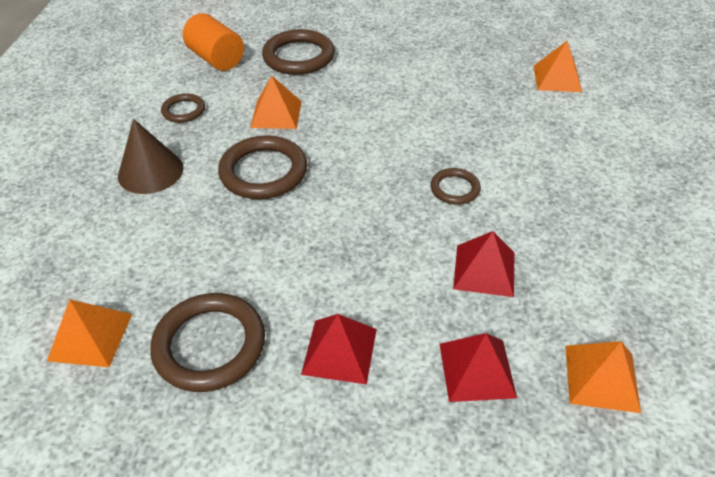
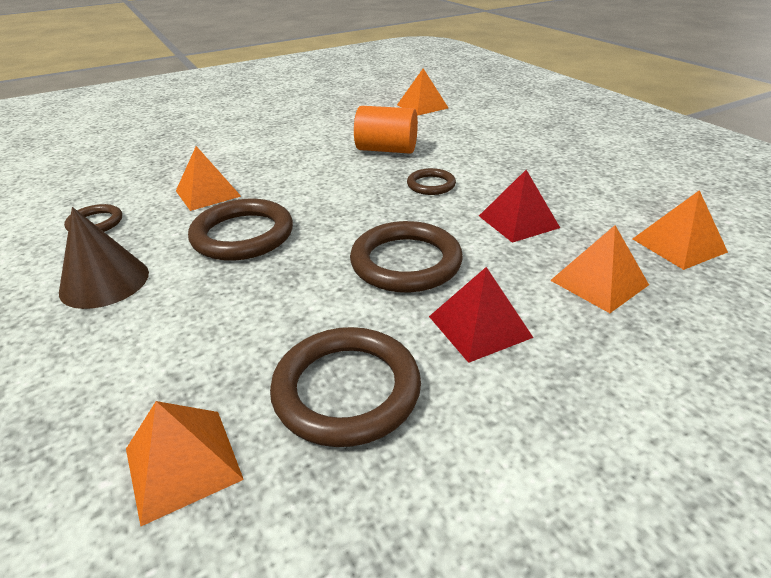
camera: 35 degrees left, 10 degrees down
orange cylinder [183,13,244,71] -> orange cylinder moved to [354,106,418,154]
brown ring [262,29,335,75] -> brown ring moved to [350,221,463,293]
red pyramid [440,333,517,402] -> orange pyramid [550,225,649,313]

